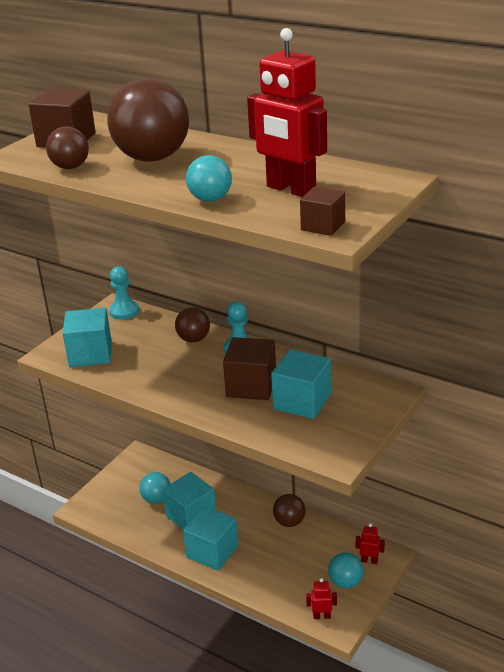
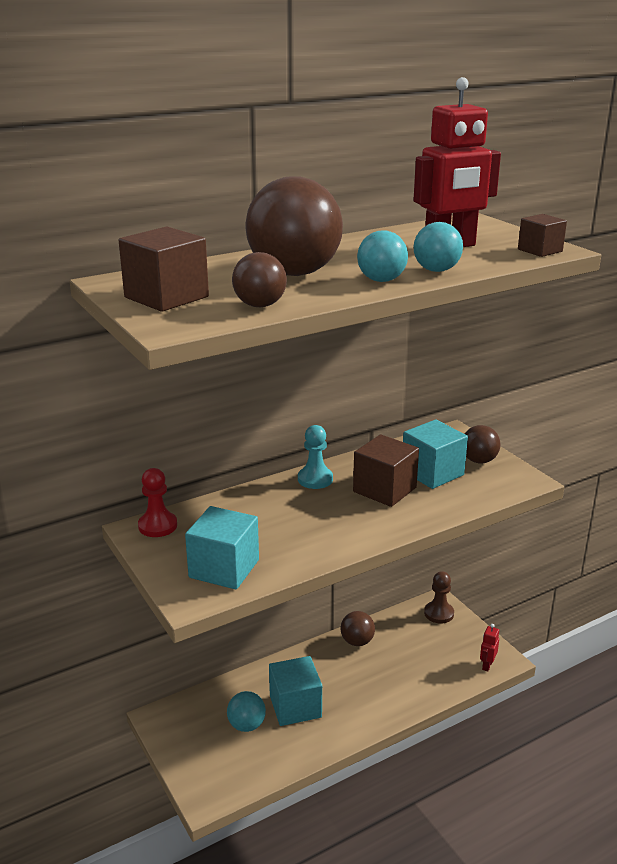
camera: 65 degrees left, 5 degrees down
turquoise pawn [109,266,139,319] -> red pawn [138,468,177,537]
brown ball [175,307,210,342] -> brown ball moved to [465,425,500,463]
turquoise cube [183,506,238,571] -> none
turquoise ball [328,552,364,589] -> turquoise ball moved to [357,230,408,282]
red robot [356,523,385,564] -> brown pawn [424,571,454,624]

